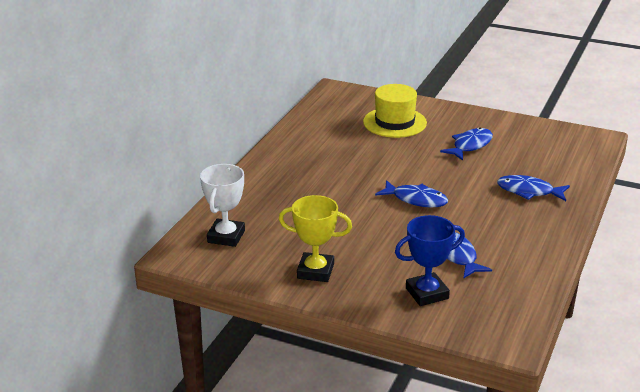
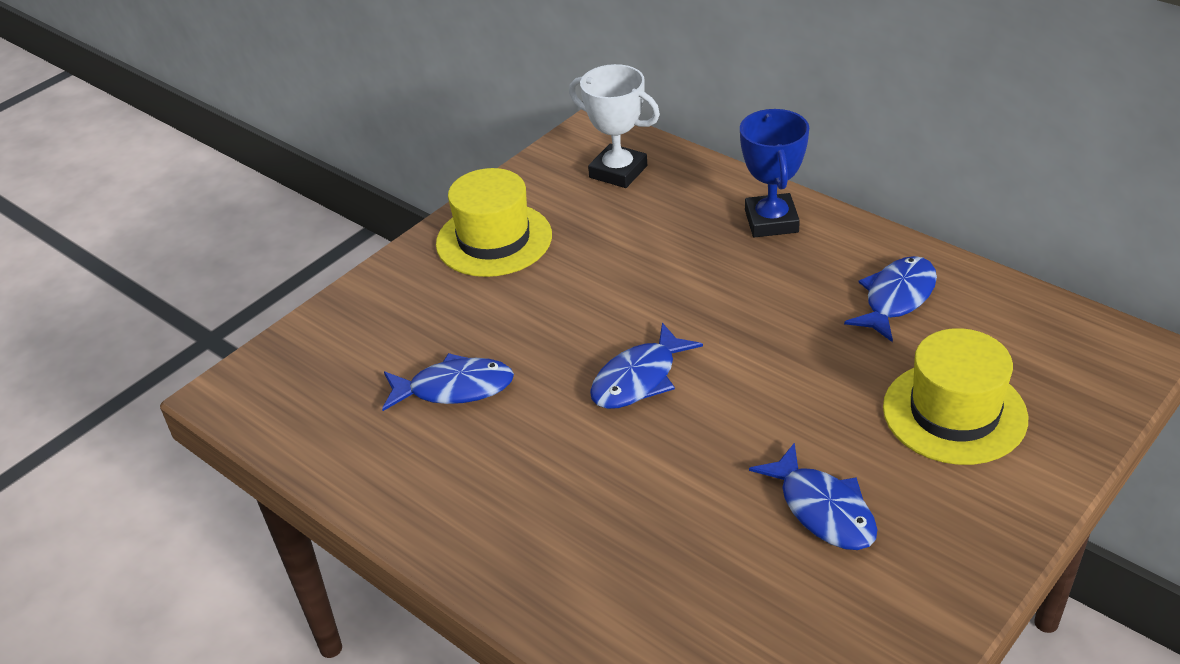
camera: 110 degrees right, 10 degrees up
yellow trophy [279,195,352,282] -> yellow hat [436,168,552,277]
blue trophy [395,215,465,306] -> blue trophy moved to [740,109,809,237]
blue fish [497,175,570,201] -> blue fish moved to [844,256,937,342]

